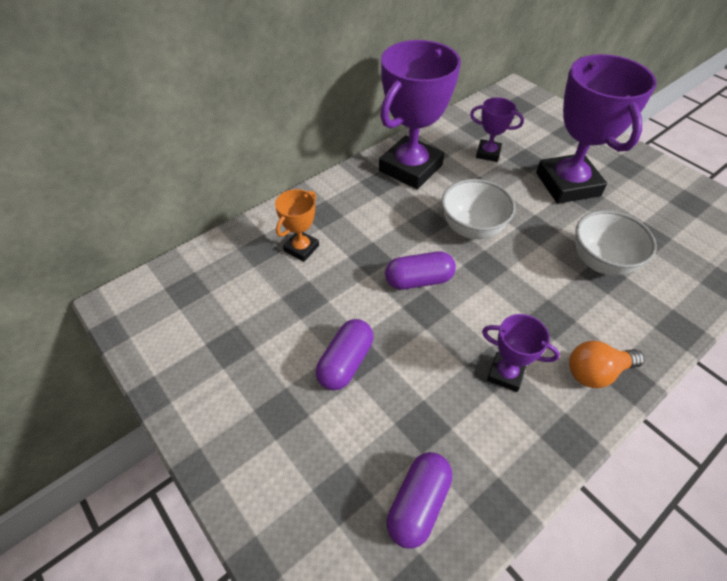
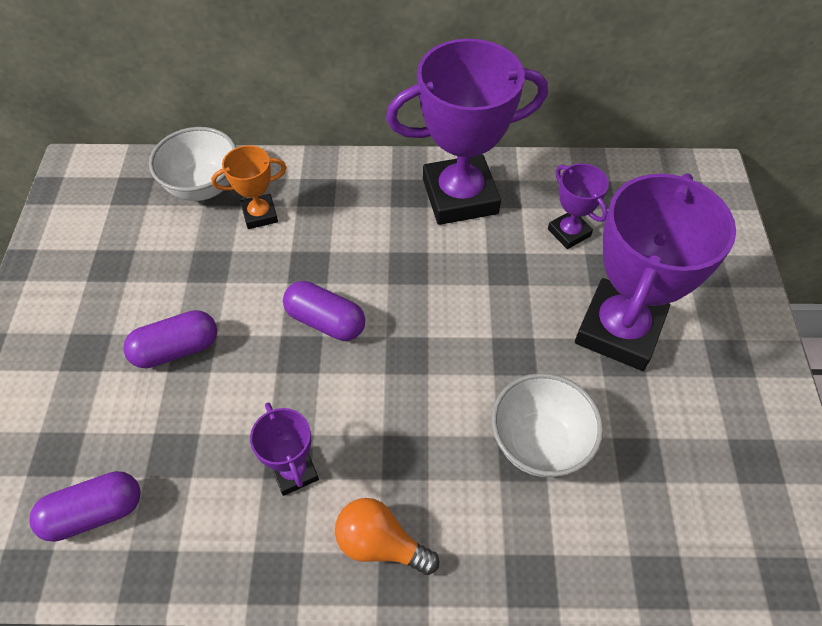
camera: 40 degrees right, 5 degrees up
white bowl [441,179,515,239] -> white bowl moved to [149,127,236,201]

